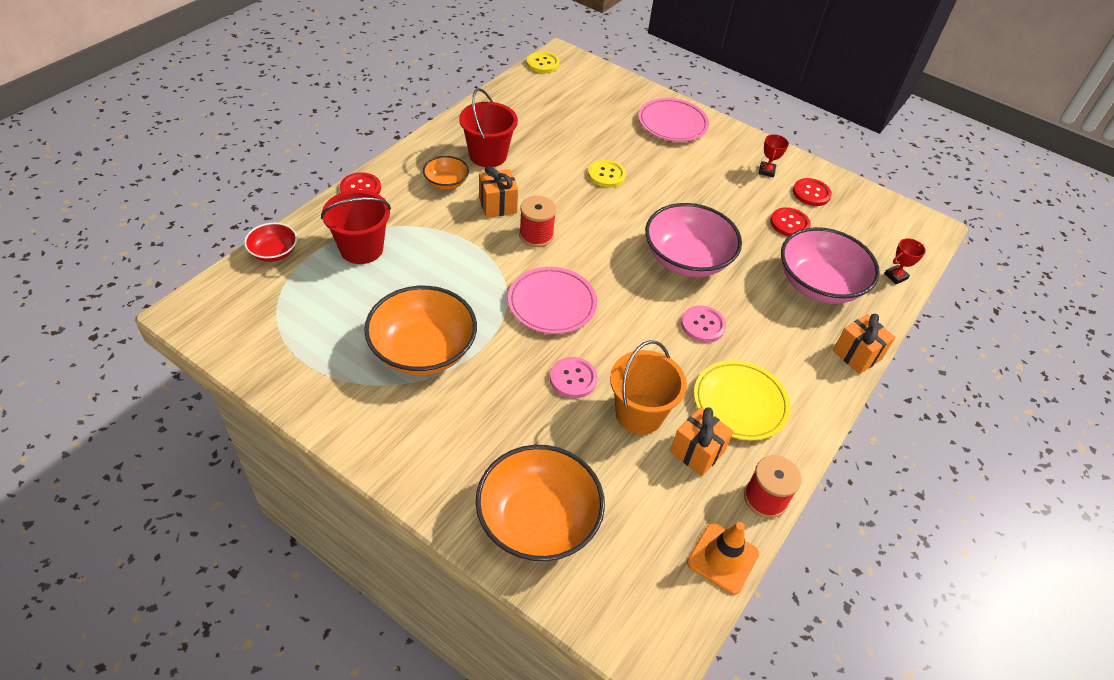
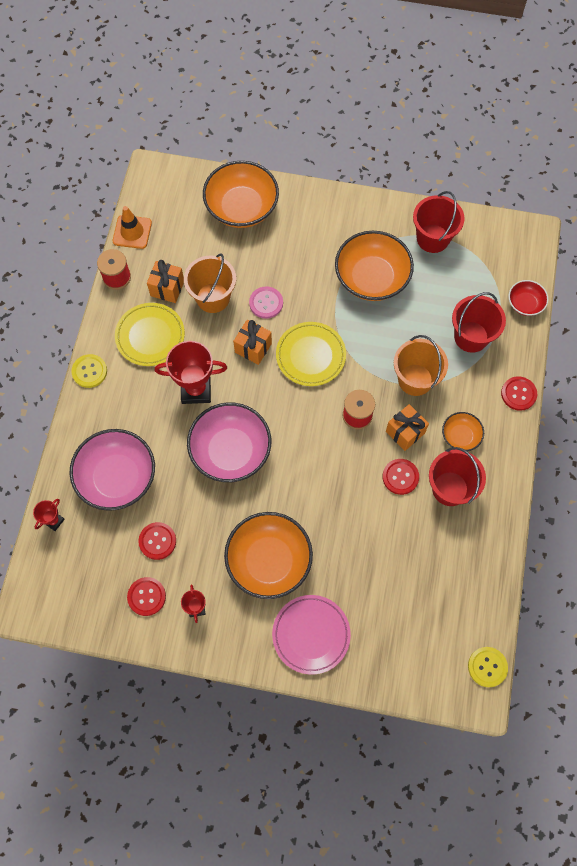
camera: 160 degrees right, 20 degrees up
pink plate [508,267,597,334] -> yellow plate [276,322,346,386]
yellow button [588,160,626,188] -> yellow button moved to [71,354,107,388]
pink button [681,306,726,342] -> red trophy [155,341,227,404]
orange gift [833,314,896,374] -> orange gift moved to [233,320,272,365]
none -> orange bowl [224,512,313,599]
none -> red button [382,459,419,495]
none -> orange bucket [394,335,448,396]
none -> red bucket [413,191,465,253]

